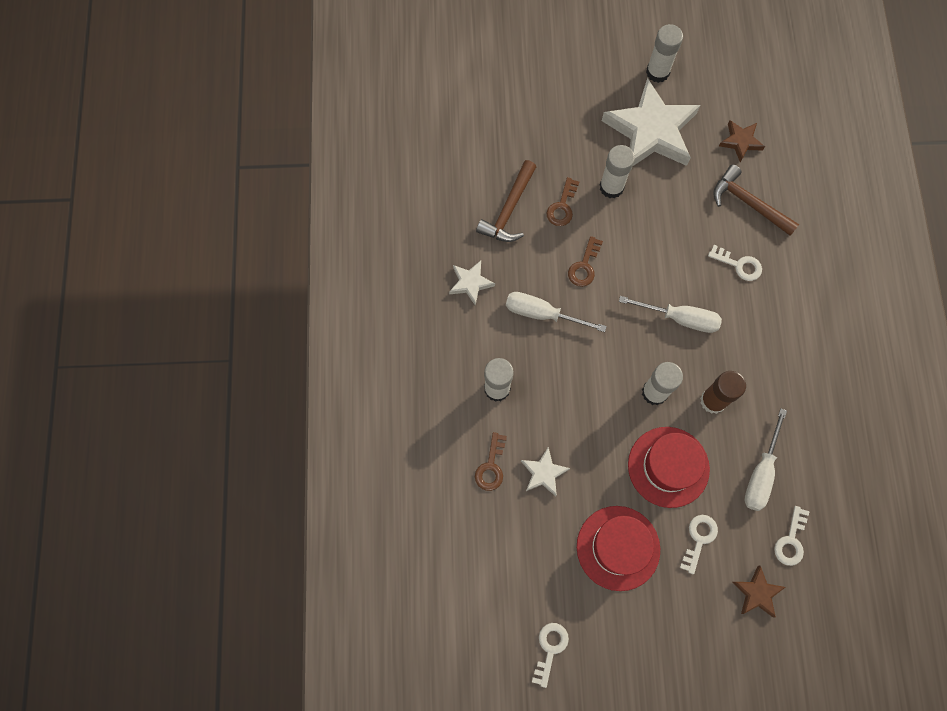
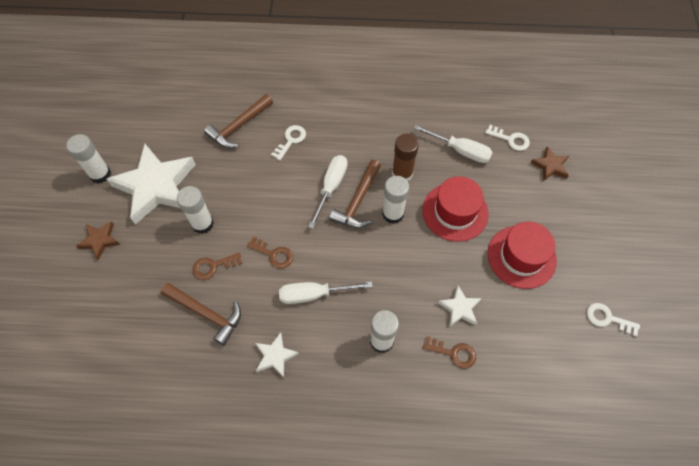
camera: 85 degrees left, 10 degrees down
white screwdriver [506,292,607,332] -> white screwdriver turned 60 degrees clockwise [279,281,373,304]
brown key [546,177,579,226] -> brown key turned 135 degrees clockwise [192,252,243,280]
white key [680,515,718,574] -> none
brown star [719,120,765,162] -> brown star moved to [76,221,120,260]
none -> brown hammer [329,160,381,228]

